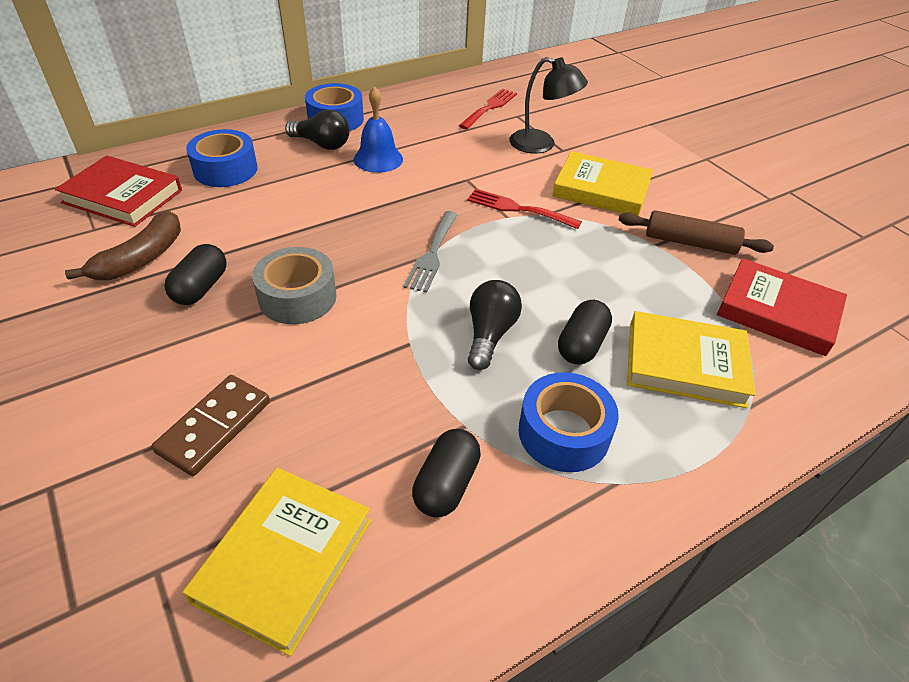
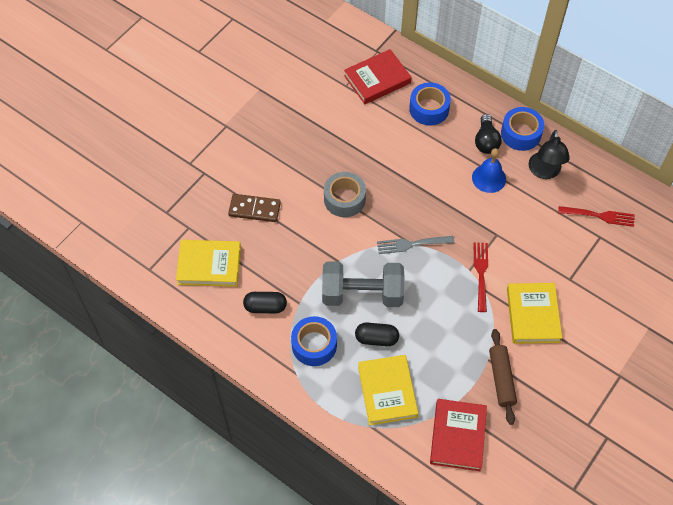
camera: 70 degrees right, 15 degrees up
red book [55,156,182,227] -> red book turned 60 degrees clockwise [344,49,411,104]
brown banana [65,211,181,280] -> none
black capsule [164,244,227,305] -> none
black light bulb [468,280,522,370] -> grey dumbbell [322,261,404,307]
black lamp [509,57,588,154] -> black lamp moved to [529,130,570,179]

